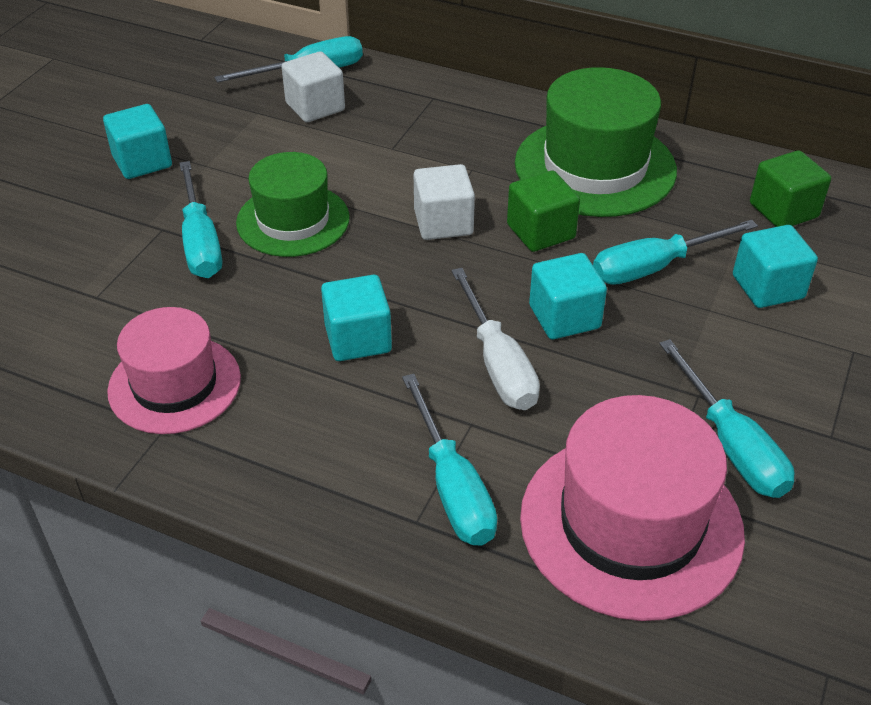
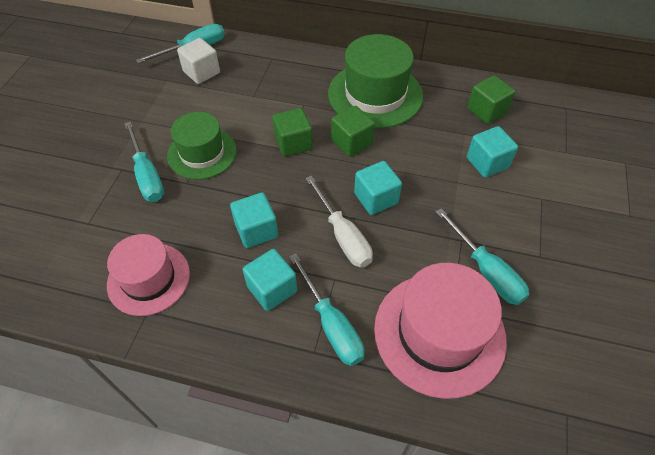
camera: 10 degrees left, 10 degrees up
turquoise cube [103,104,172,179] -> turquoise cube moved to [243,249,297,311]
white cube [414,164,475,240] -> green cube [272,108,313,157]
turquoise screwdriver [593,220,758,285] -> none

